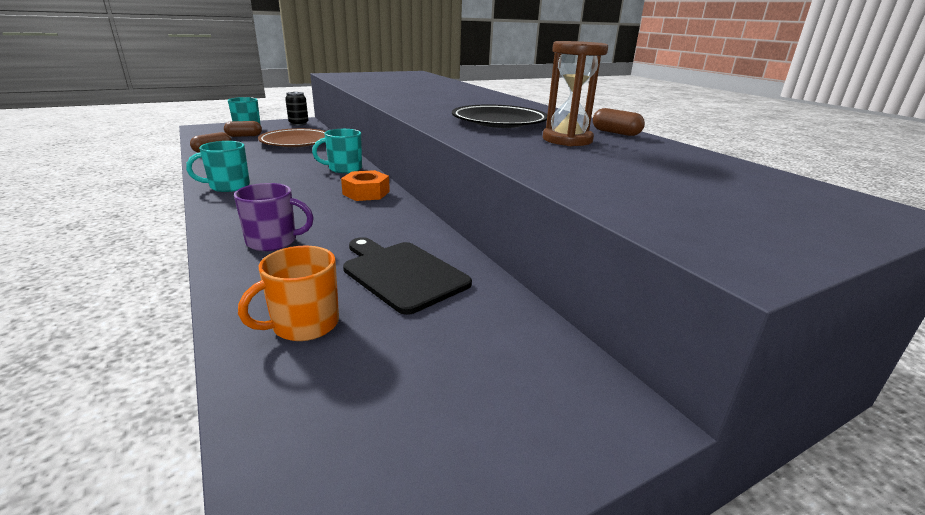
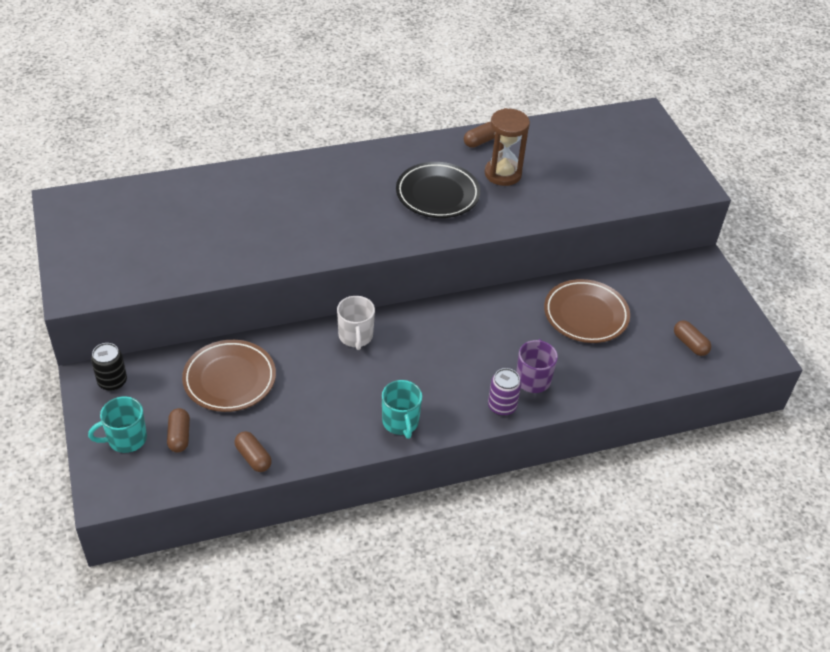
camera: 80 degrees left, 20 degrees up
orange mug [238,246,339,341] -> none
turquoise mug [312,129,362,173] -> white mug [337,296,375,350]
orange nut [341,170,390,201] -> none
black cutting board [343,237,472,315] -> brown plate [544,279,630,343]
none -> purple can [488,368,521,416]
none -> brown capsule [674,320,711,356]

